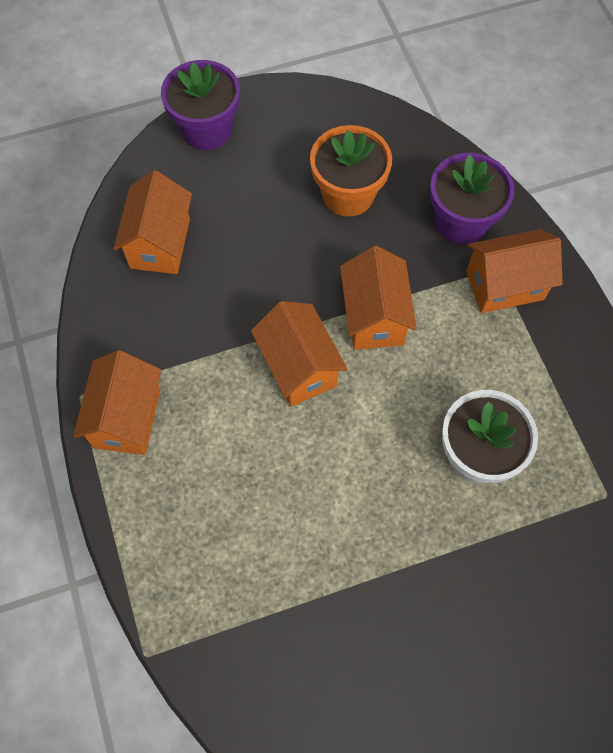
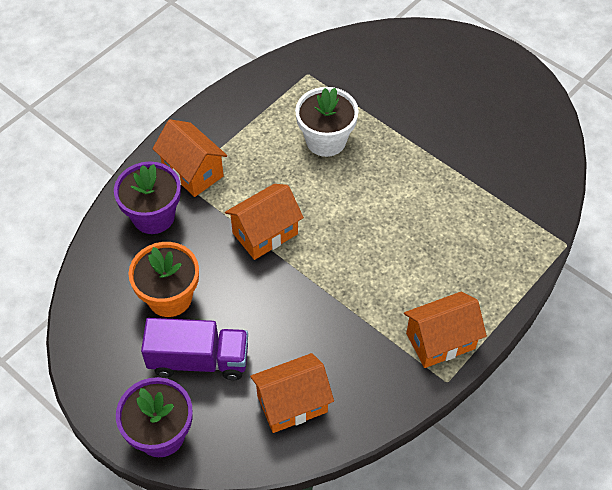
camera: 120 degrees left, 10 degrees down
orange house [251,301,347,407] -> none
none -> purple truck [141,318,248,380]

